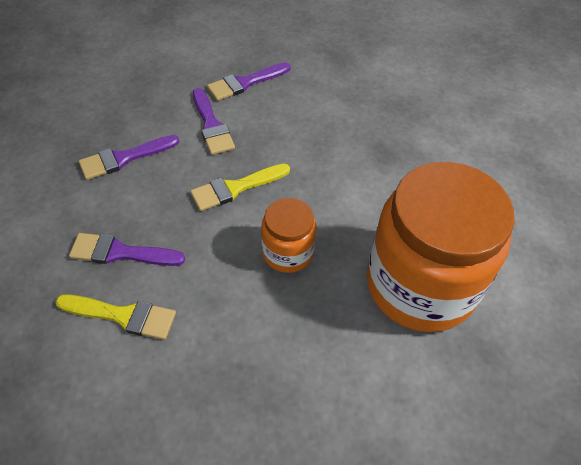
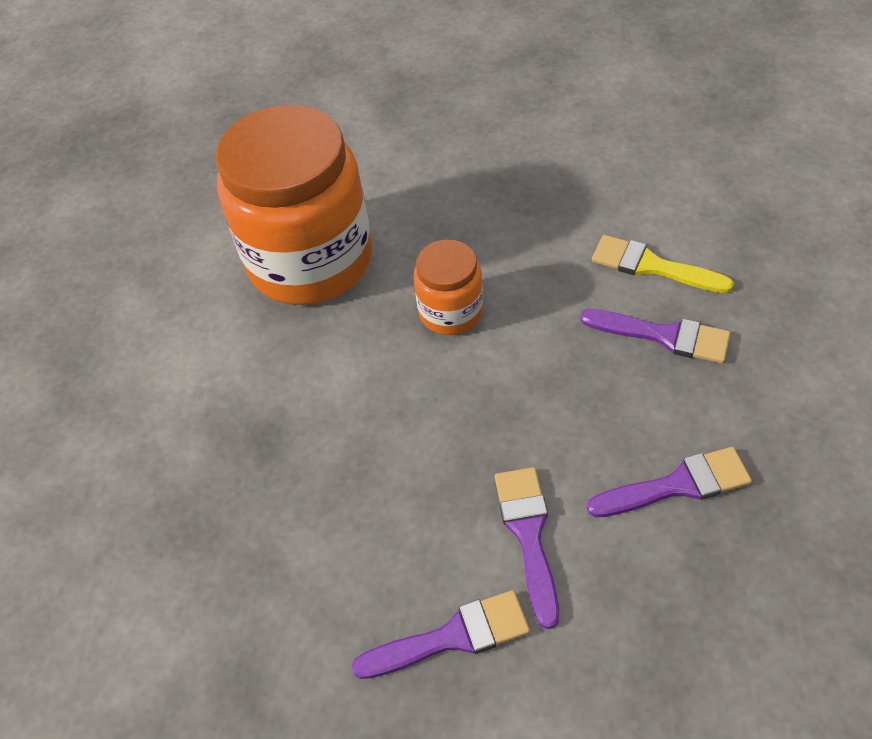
camera: 160 degrees left, 0 degrees up
yellow brush [190,163,290,211] -> none

